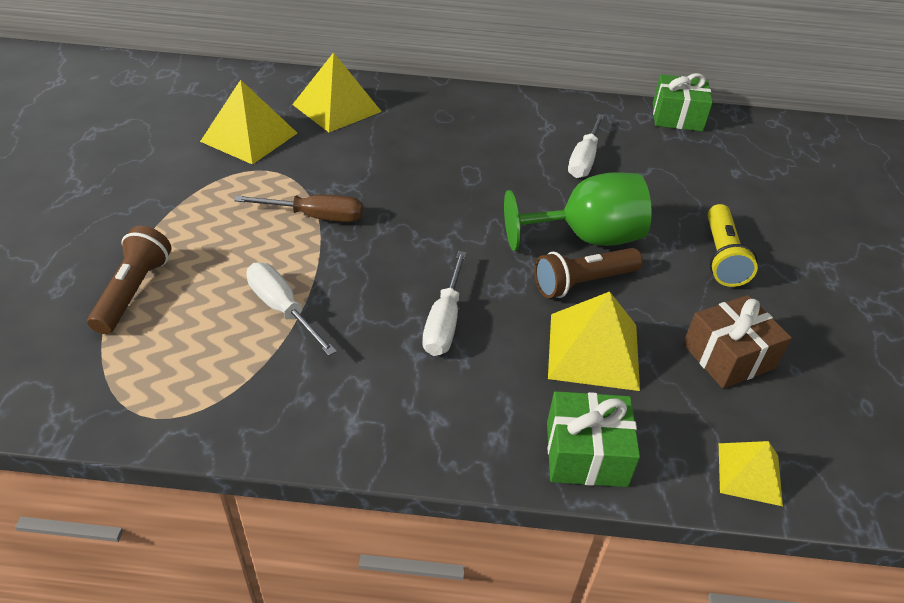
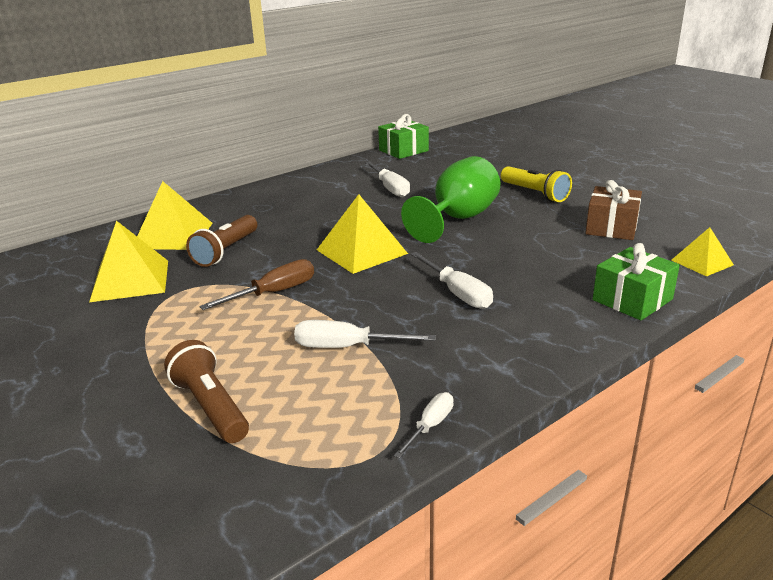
camera: 40 degrees left, 15 degrees down
brown flashlight [534,248,643,298] -> brown flashlight moved to [186,215,257,267]
yellow pyramid [548,292,640,391] -> yellow pyramid moved to [317,194,408,274]
none -> white screwdriver [394,392,454,459]

